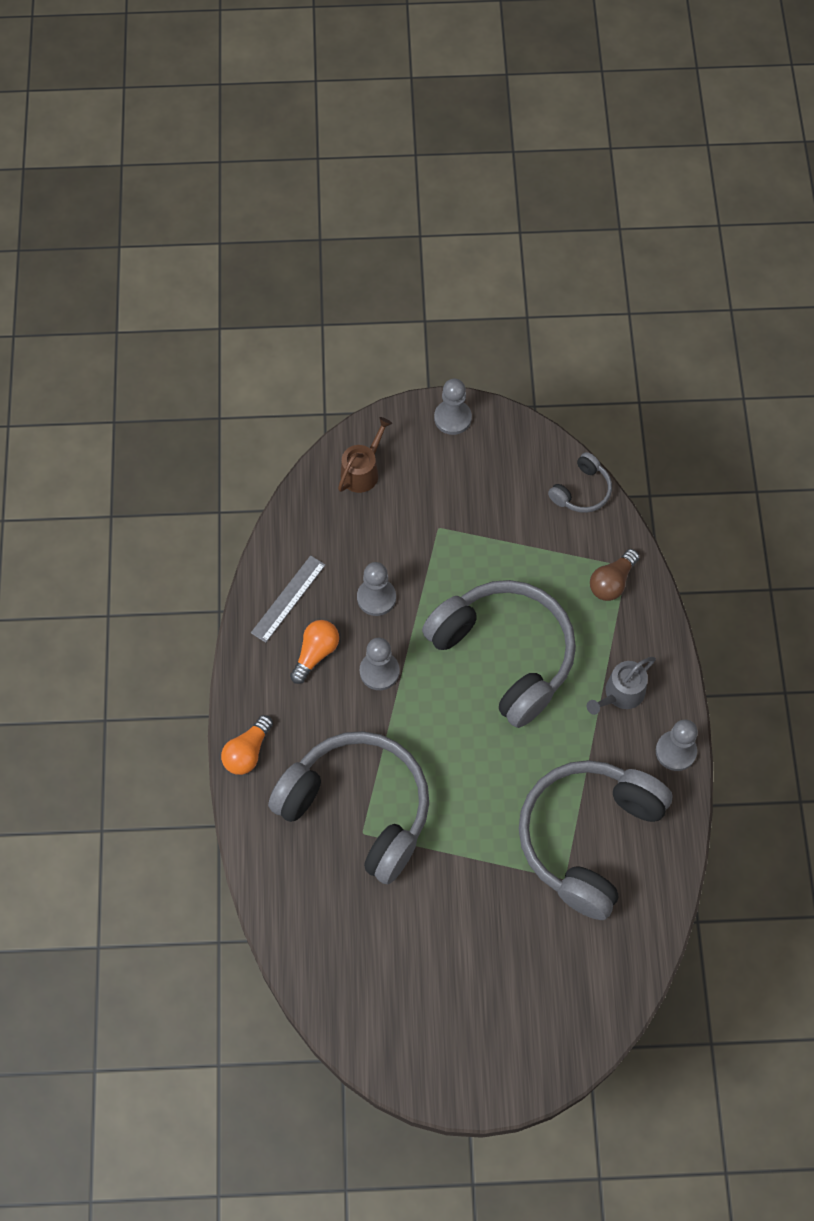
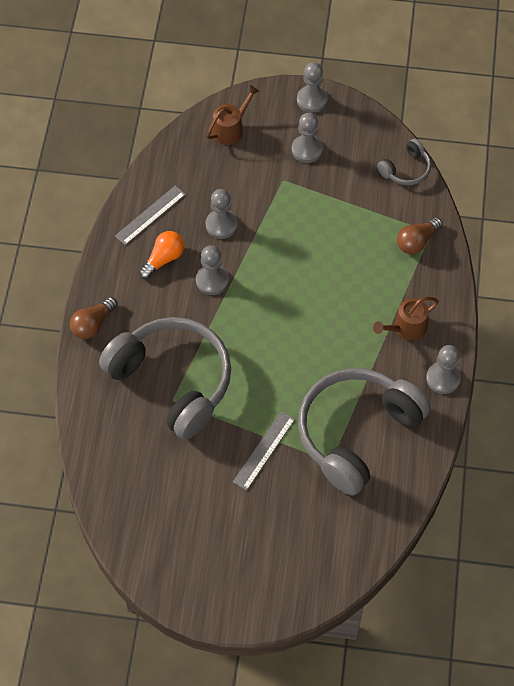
camera: 10 degrees right, 5 degrees down
orange light bulb [221,715,273,775] -> brown light bulb [70,297,118,339]
grey headphones [422,580,576,728] -> none
grey watering can [587,657,656,715] -> brown watering can [373,297,439,340]
none -> grey ruler [233,411,295,490]
none -> grey pawn [292,113,323,163]

